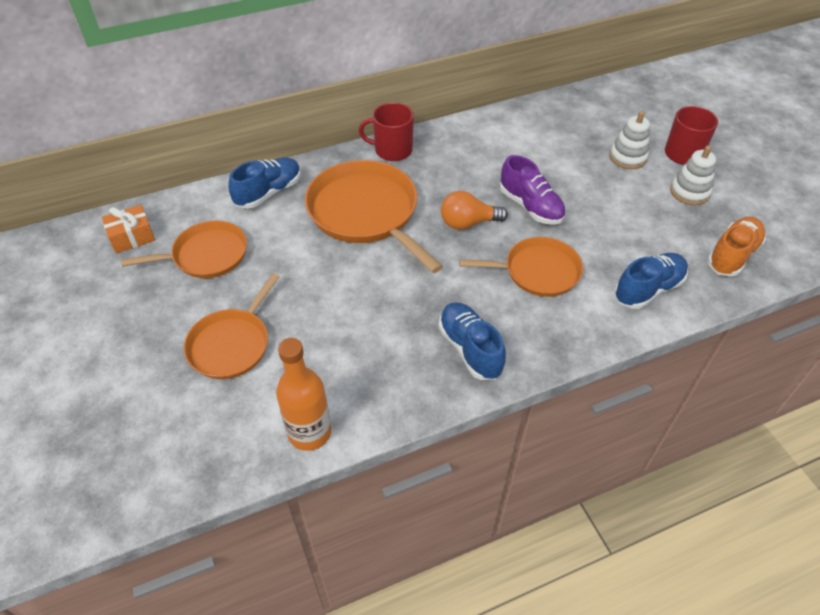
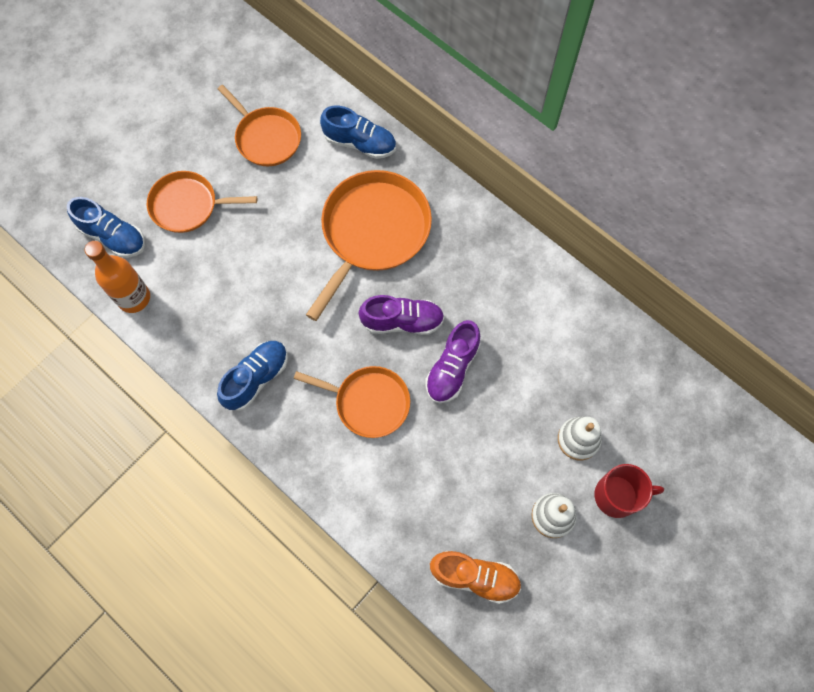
camera: 65 degrees right, 20 degrees up
orange gift [102,205,155,253] -> none
red mug [359,103,414,161] -> none
orange light bulb [441,191,508,230] -> purple shoe [359,295,444,335]
orange pan [459,237,583,297] -> orange pan turned 45 degrees counterclockwise [294,366,410,438]
blue shoe [614,253,688,309] -> blue shoe moved to [67,197,145,258]

